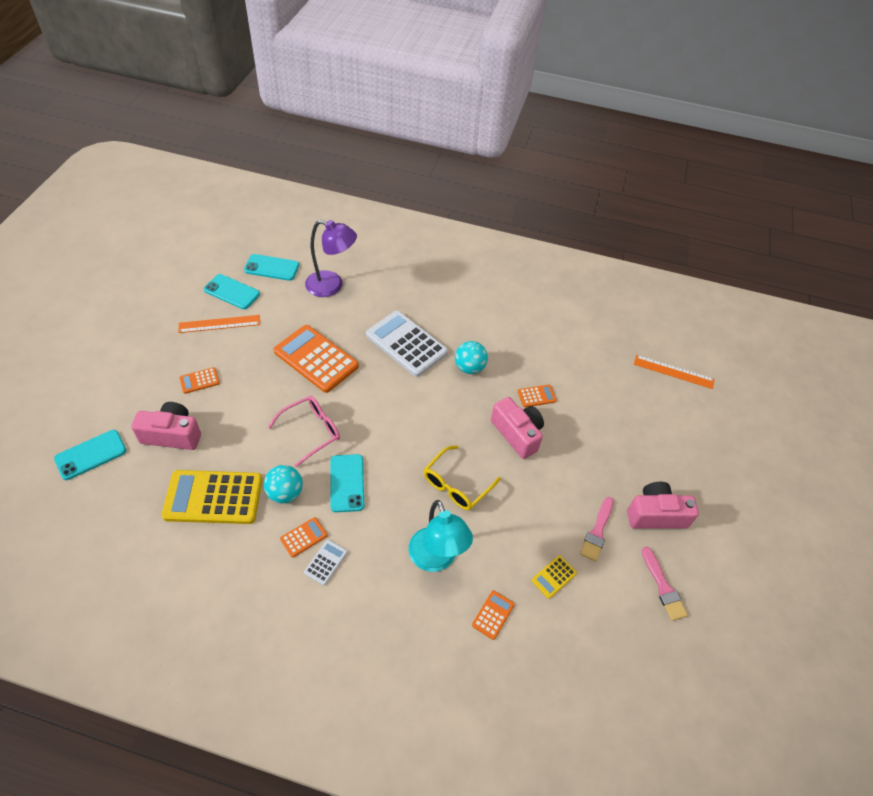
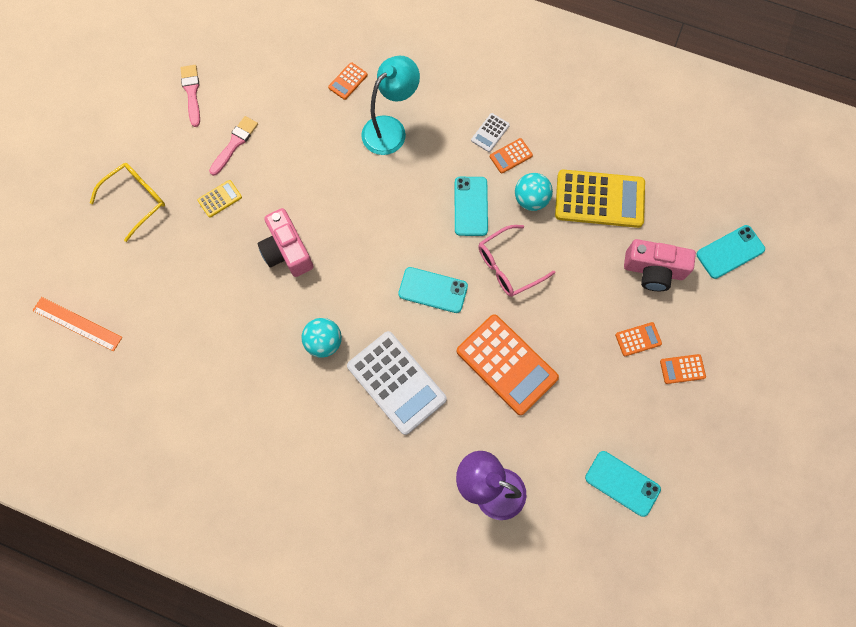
camera: 170 degrees left, 20 degrees up
orange ruler [179,315,260,333] -> none
turquoise phone [244,254,299,281] -> turquoise phone moved to [398,267,468,313]
turquoise lamp [409,500,473,572] -> turquoise lamp turned 60 degrees clockwise [361,56,420,155]
yellow glasses [424,446,501,510] -> yellow glasses moved to [90,163,165,242]
orange calculator [518,385,557,407] -> orange calculator moved to [660,354,706,384]
yellow calculator [531,555,577,599] -> yellow calculator moved to [197,180,242,218]
pink camera [627,482,699,529] -> none

